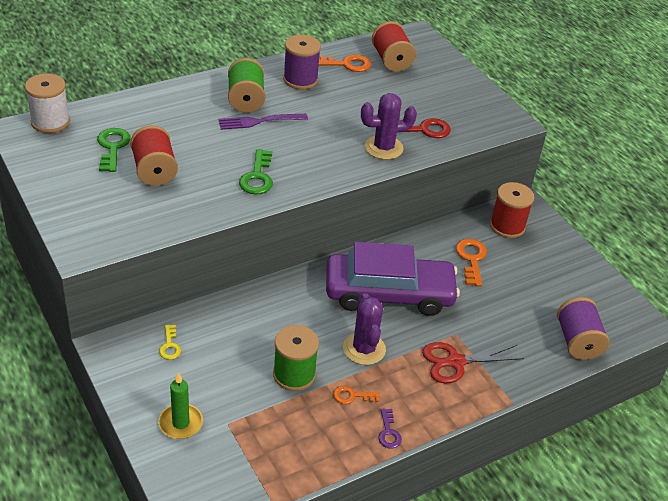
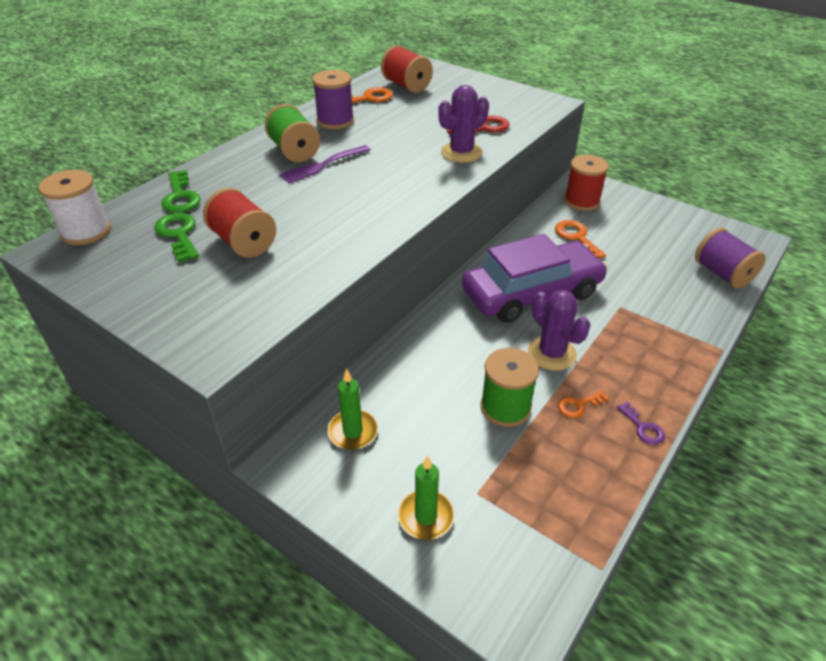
camera: 20 degrees left, 0 degrees up
yellow key [159,325,181,360] -> green candle [327,369,378,450]
green key [239,149,273,194] -> green key moved to [161,170,201,213]
red scissors [422,342,524,384] -> none

